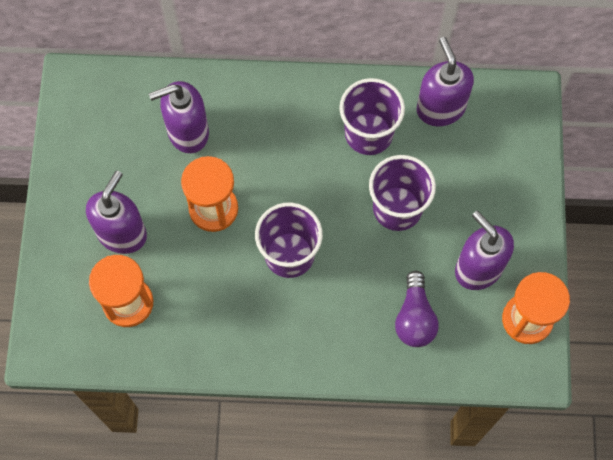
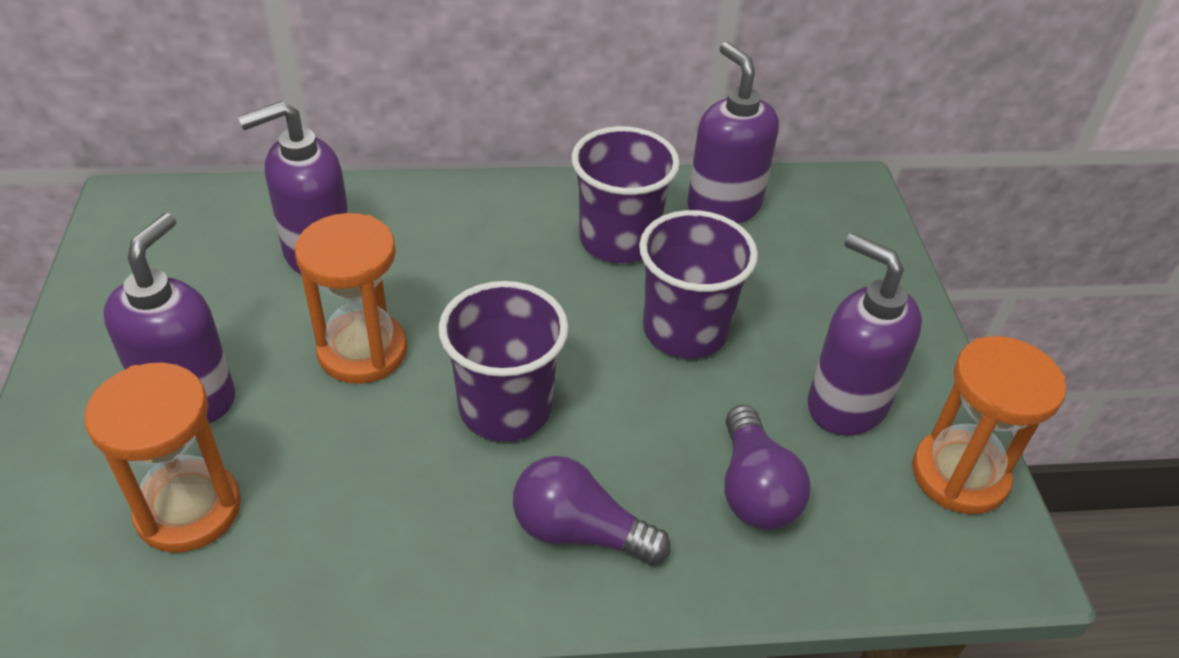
camera: 10 degrees left, 25 degrees down
none -> purple light bulb [513,456,671,565]

